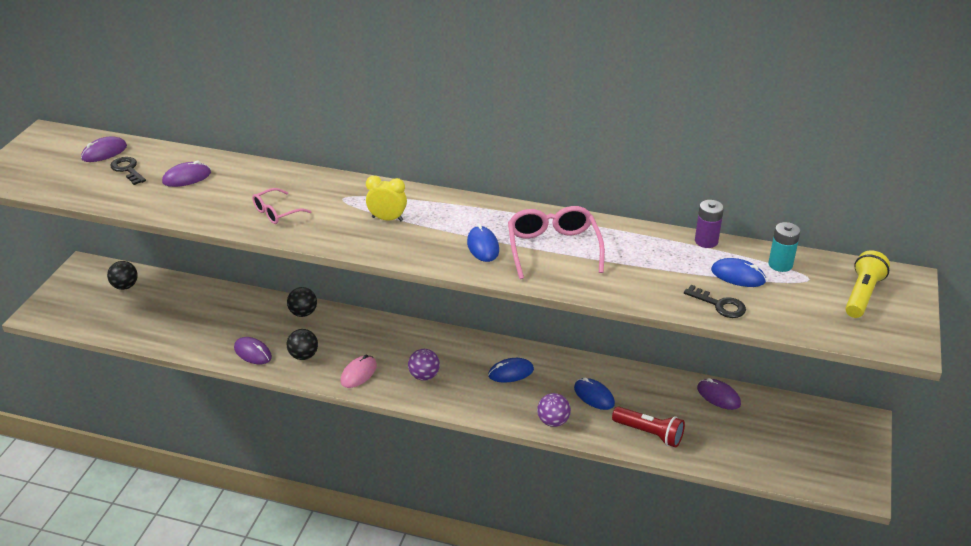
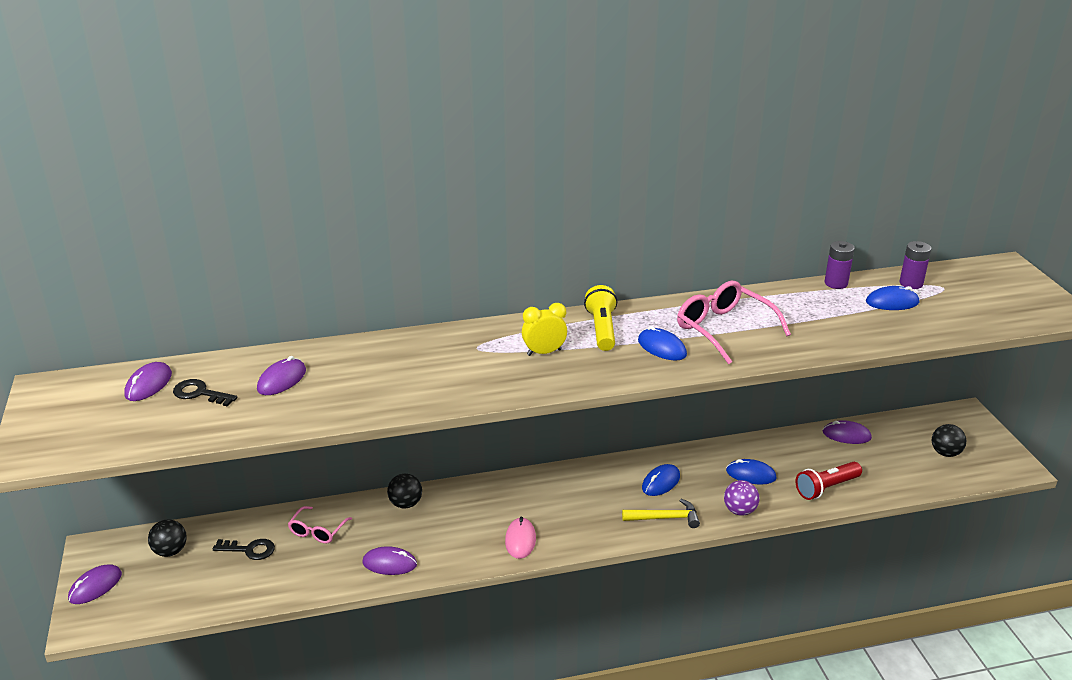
camera: 30 degrees left, 5 degrees down
pink glasses [252,188,311,224] -> pink glasses moved to [288,506,352,544]
black ball [287,329,318,360] -> black ball moved to [932,424,966,457]
purple ball [408,349,440,381] -> none
red flashlight [612,407,685,447] -> red flashlight turned 150 degrees clockwise [796,462,862,500]
black key [684,285,746,318] -> black key moved to [213,539,275,560]
turquoise battery [768,222,800,272] -> purple battery [899,241,931,289]
yellow flashlight [845,250,890,318] -> yellow flashlight moved to [584,285,617,351]
none -> purple mouse [68,564,122,604]
none -> yellow hammer [622,499,700,528]

